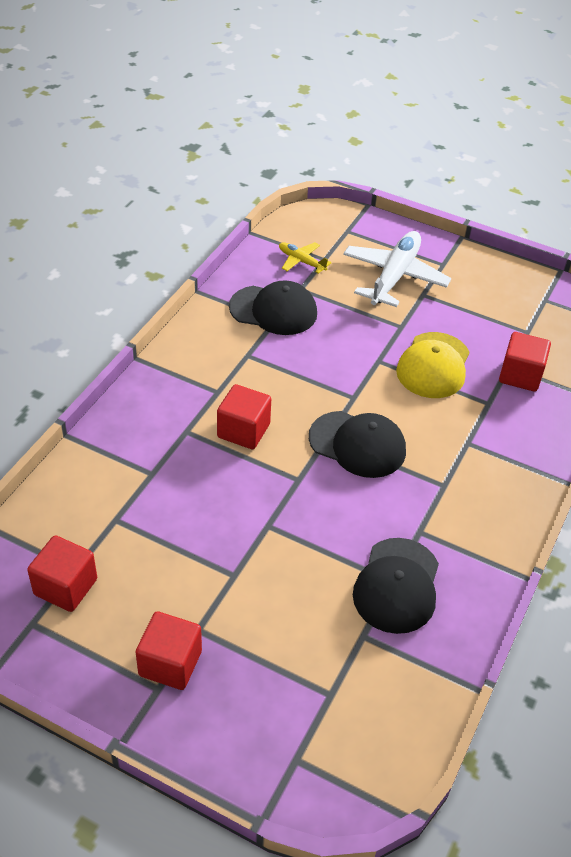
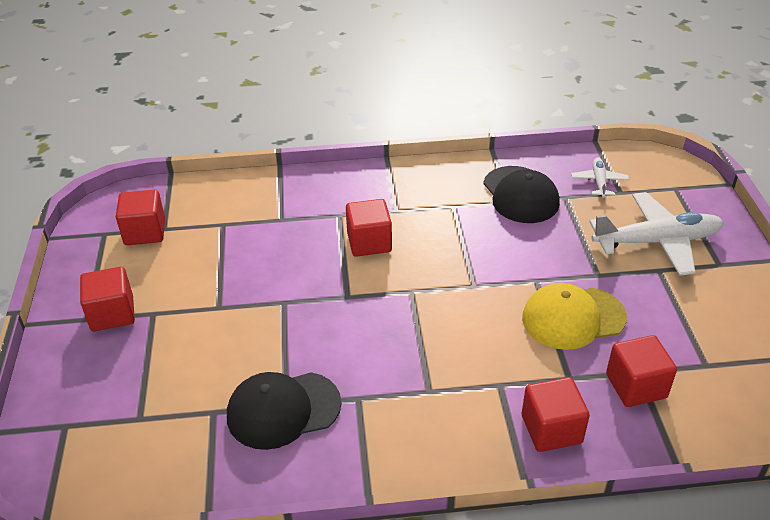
camera: 60 degrees right, 5 degrees down
yellow plane [279,242,331,274] -> white plane [571,157,629,198]
black cap [309,411,406,478] -> none
none -> red cube [522,377,590,452]

